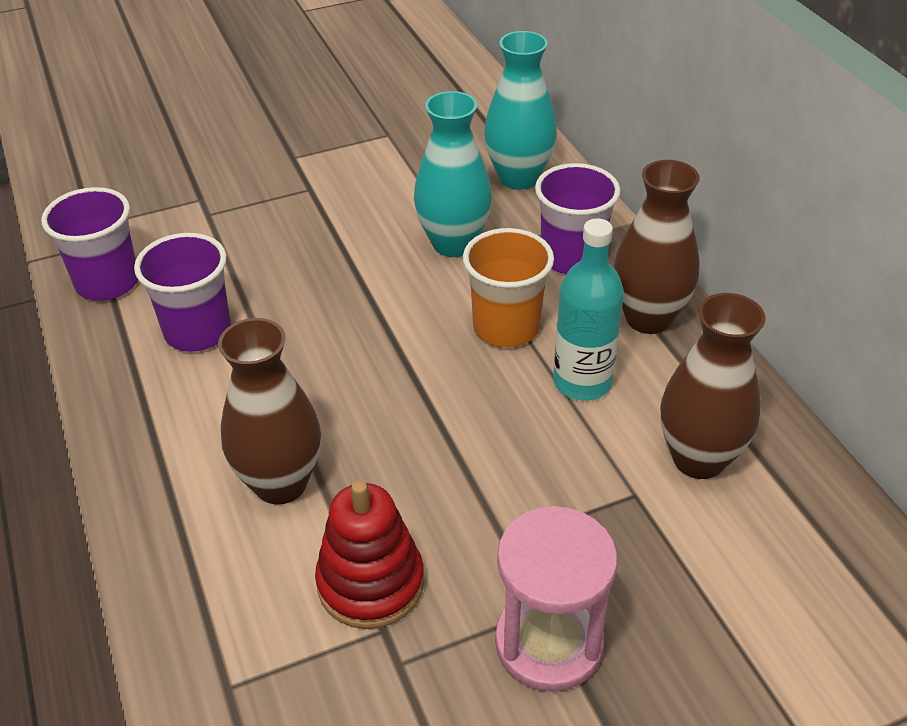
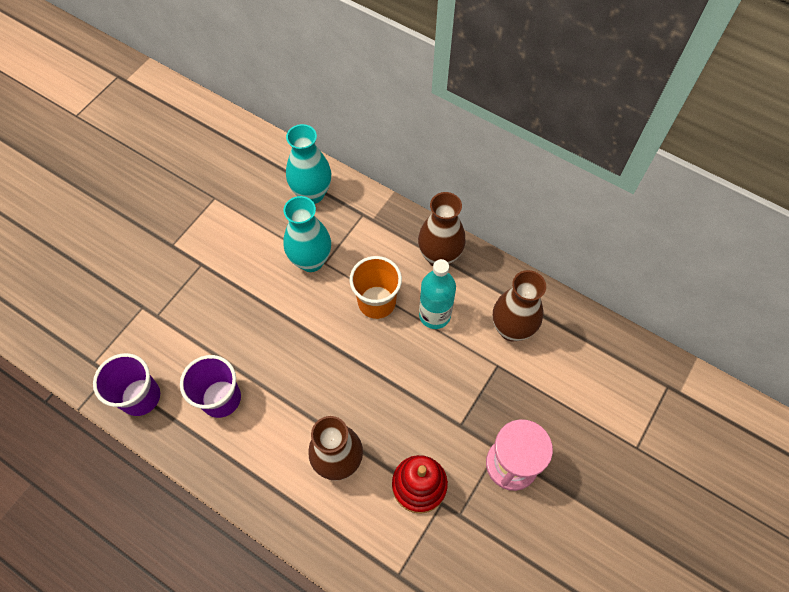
camera: 35 degrees left, 20 degrees up
purple cup [535,163,620,274] -> none

